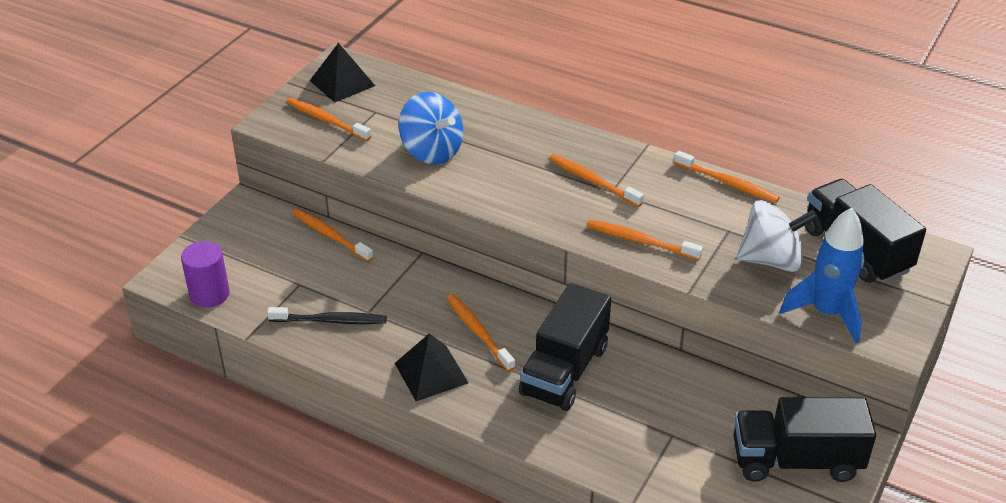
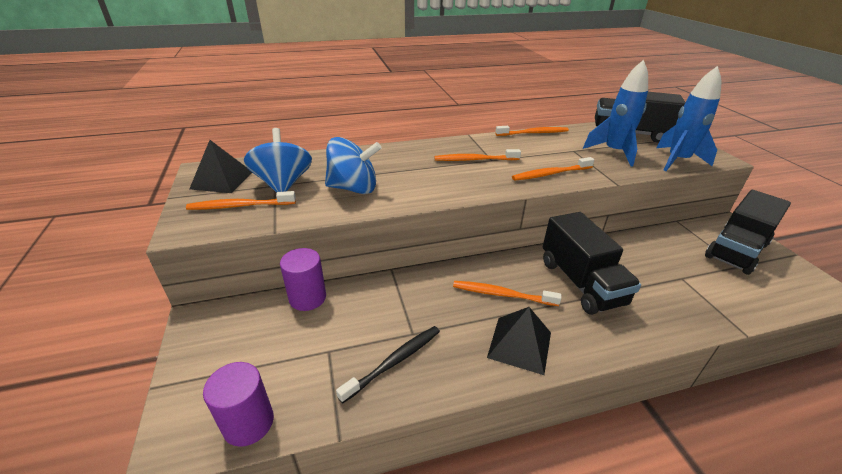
camera: 45 degrees left, 5 degrees down
orange toothbrush [292,208,373,262] -> purple cylinder [280,248,326,311]
white spinning top [737,200,818,272] -> blue rocket [583,60,648,167]
none -> blue spinning top [244,128,312,193]

